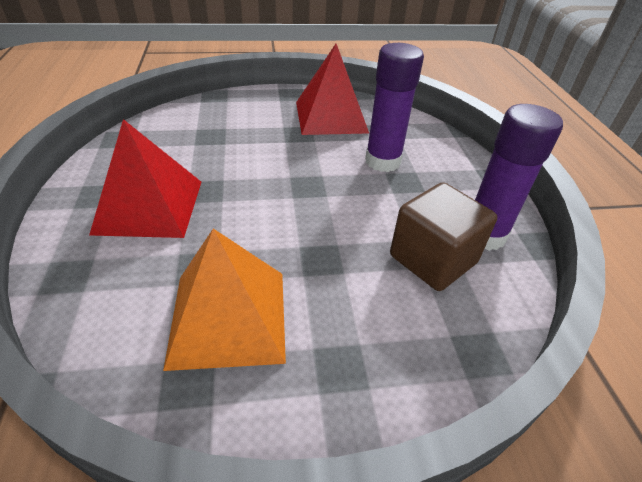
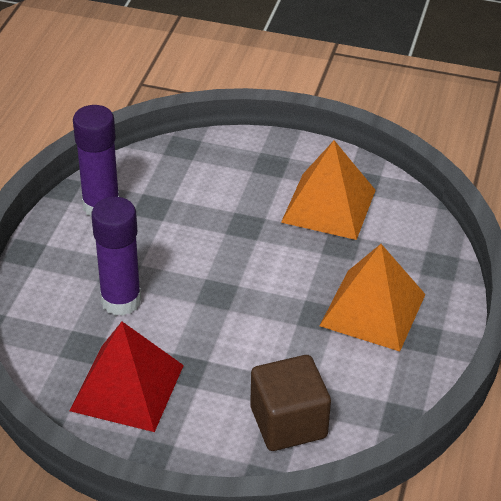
camera: 155 degrees left, 0 degrees up
red pyramid [89,119,201,238] -> orange pyramid [320,244,426,351]
brown cube [390,182,497,291] -> brown cube moved to [250,355,331,451]

